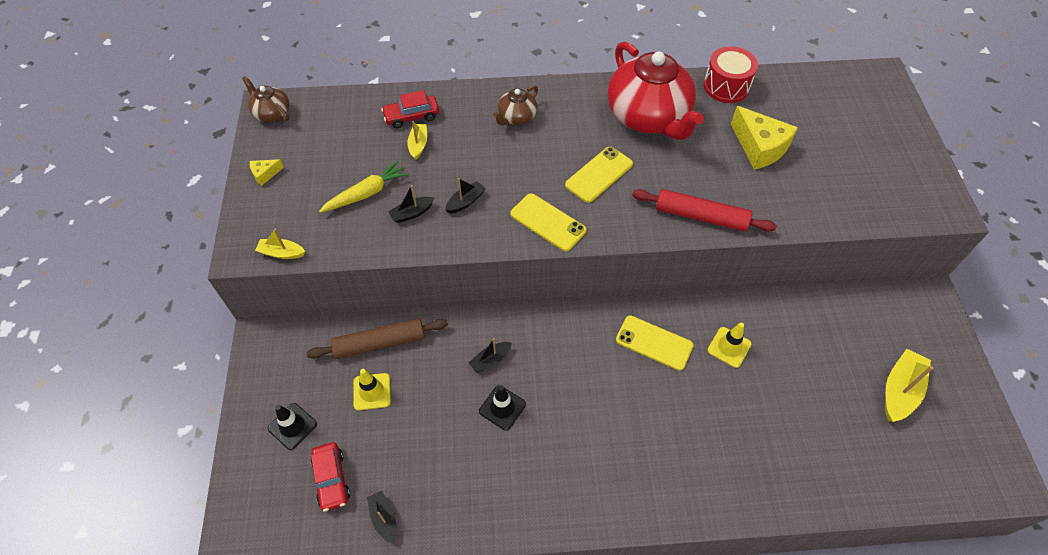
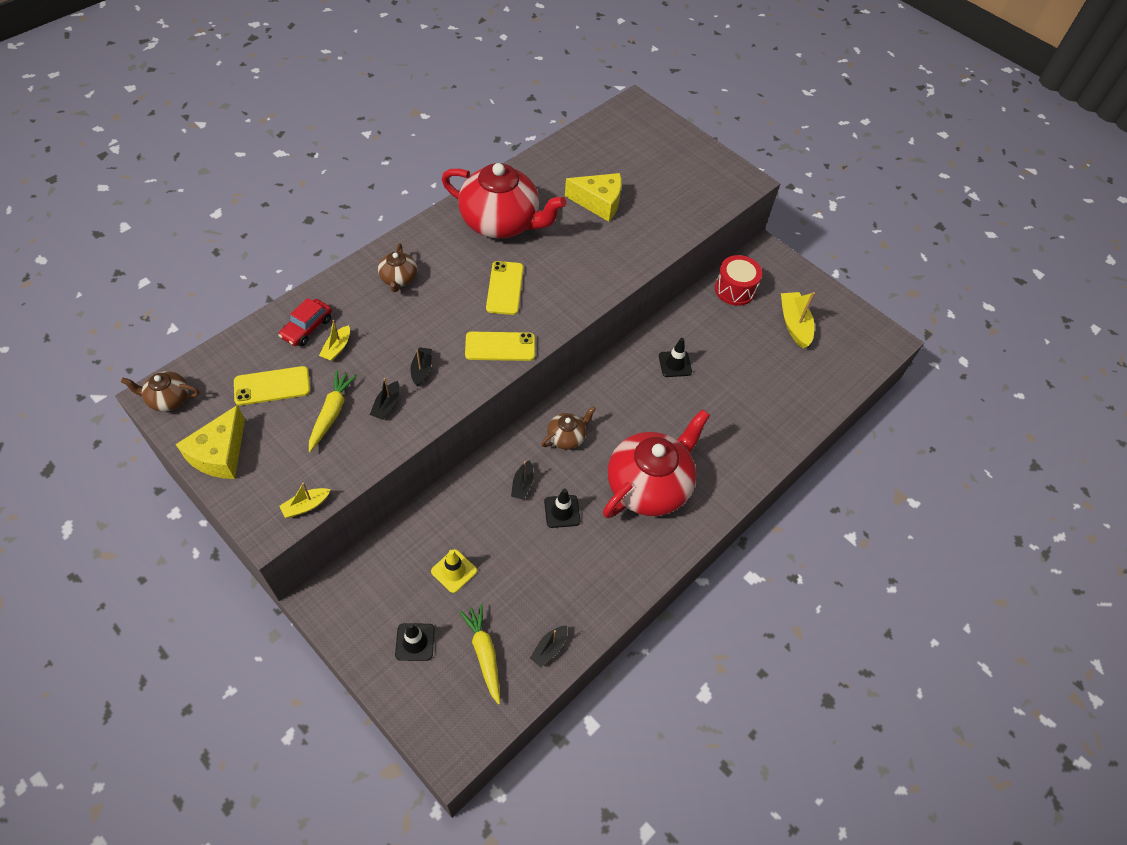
camera: 45 degrees left, 0 degrees up
yellow cheese [250,159,284,186] -> yellow cheese [176,405,245,479], size x2.14
brown rolling pin [306,318,448,359] -> none
red car [310,442,350,512] -> yellow carrot [459,604,500,705]
black boat [367,491,396,544] -> black boat turned 75 degrees counterclockwise [530,626,567,667]
yellow boat [407,121,427,160] -> yellow boat turned 120 degrees counterclockwise [319,320,350,361]
yellow phone [616,315,694,371] -> yellow phone moved to [234,366,310,406]
red rolling pin [632,189,777,232] -> none
red drum [704,46,758,103] -> red drum moved to [715,255,762,306]
yellow traffic cone [708,323,752,368] -> black traffic cone [659,338,692,377]
none -> brown teapot [541,406,596,450]
none -> red teapot [603,409,710,518]

